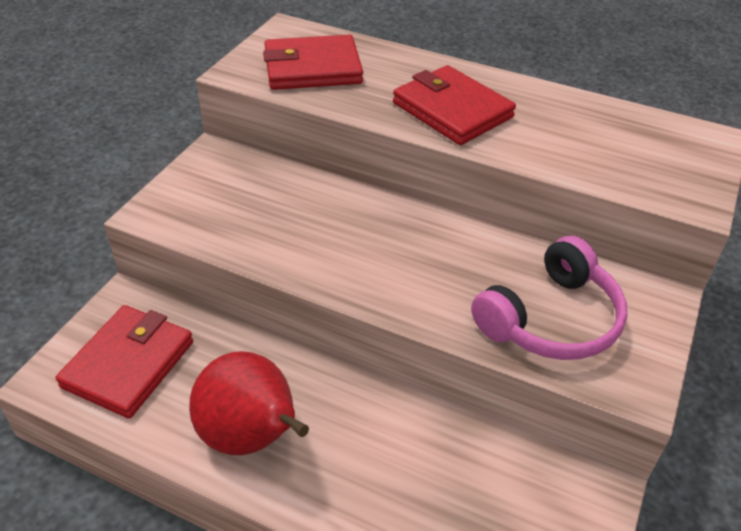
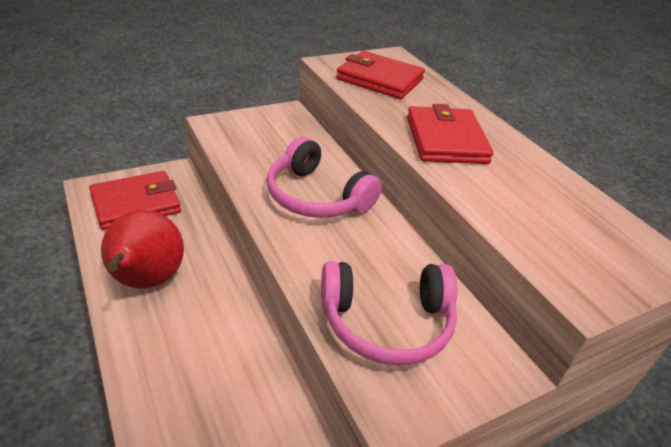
camera: 35 degrees right, 5 degrees down
none -> pink headphones [267,137,382,218]

